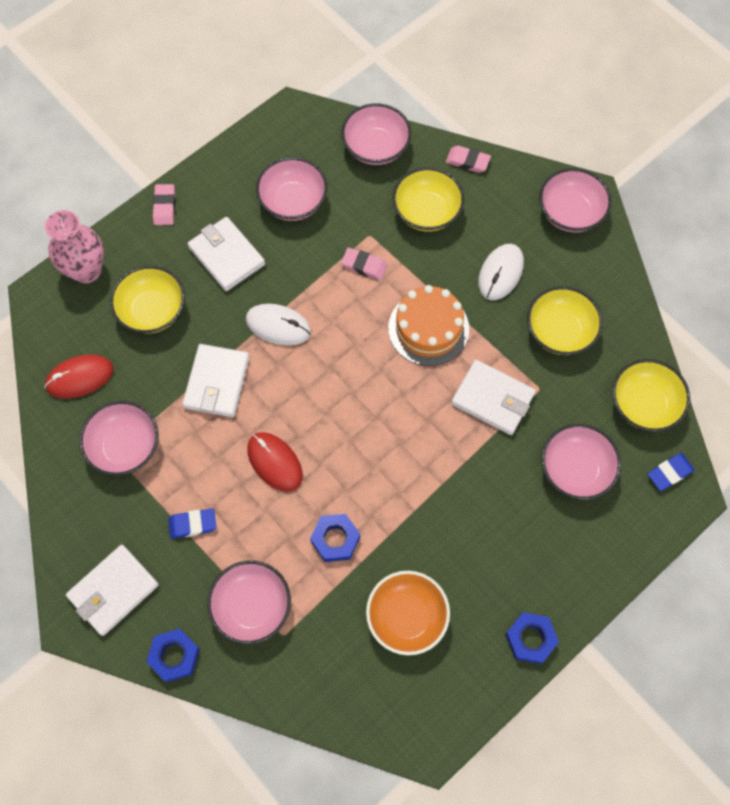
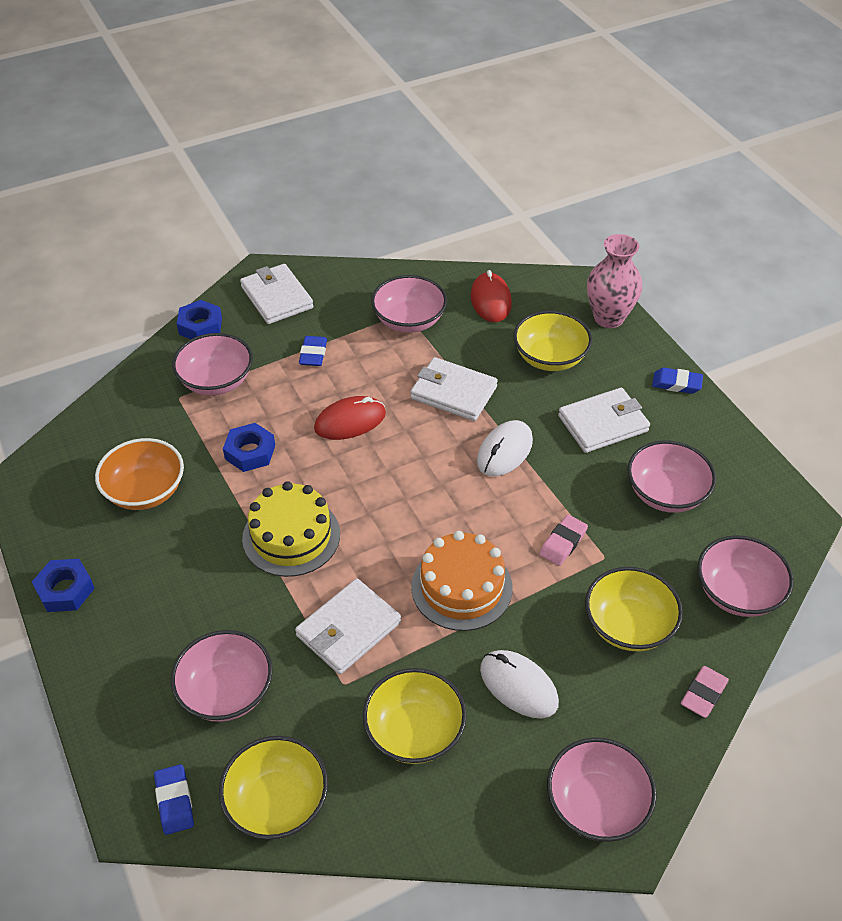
camera: 105 degrees right, 20 degrees down
pink eraser [153,184,175,225] -> blue eraser [652,368,703,394]
none -> yellow cake [242,481,340,577]

